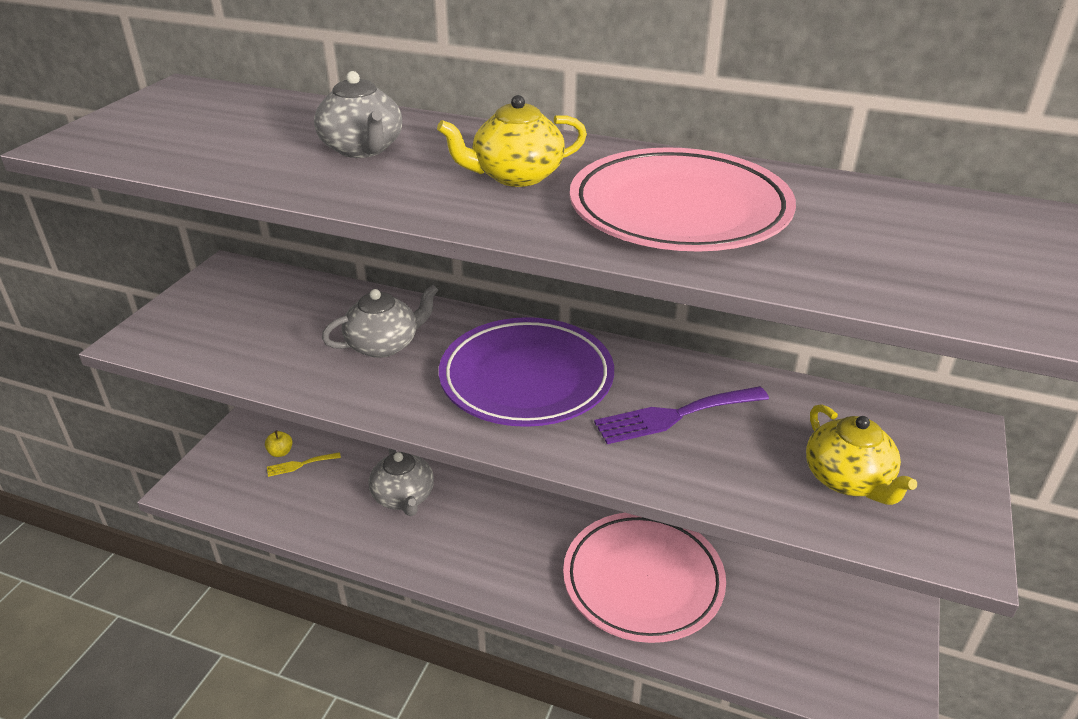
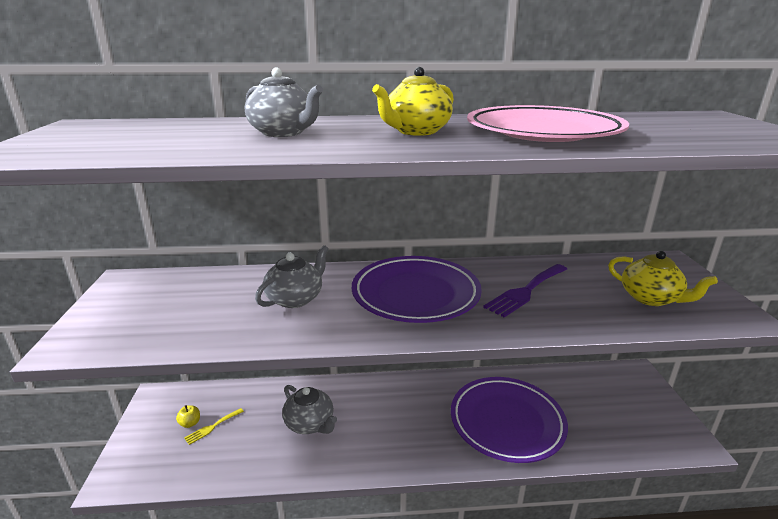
camera: 25 degrees left, 10 degrees down
pink plate [563,513,726,643] -> purple plate [451,377,568,463]

